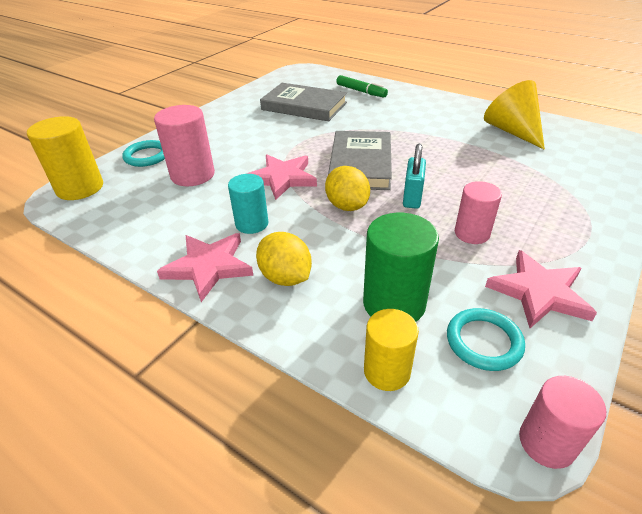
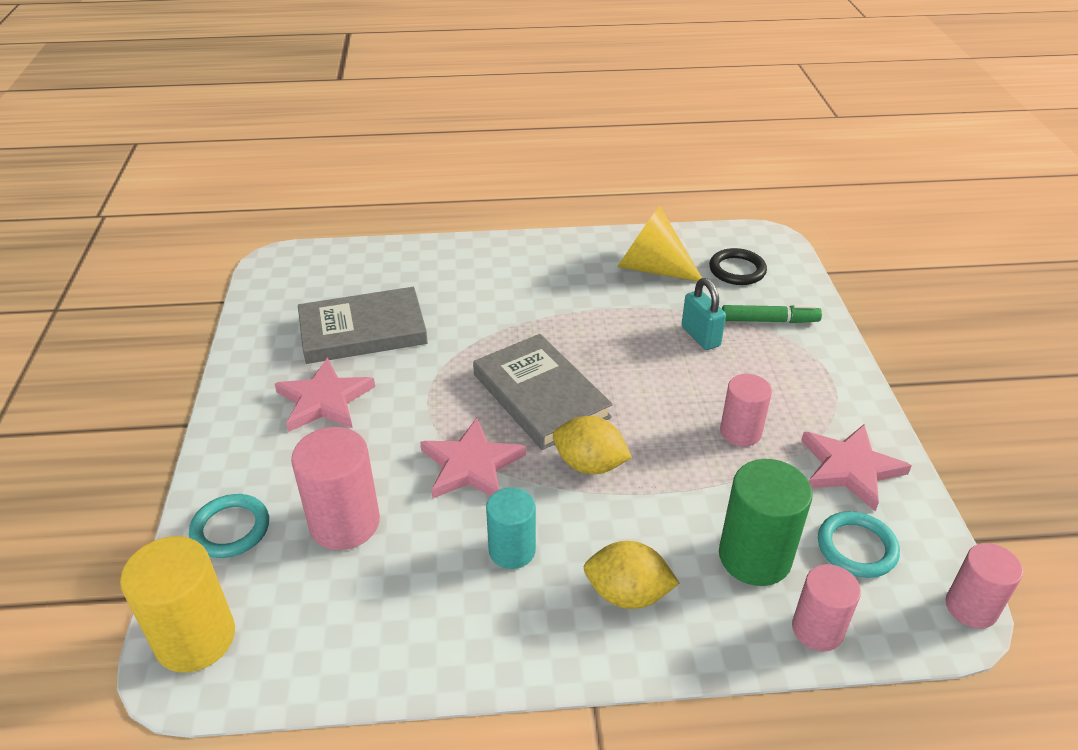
camera: 40 degrees left, 0 degrees up
pink star [157,233,254,302] -> pink star moved to [275,358,375,432]
green marker [336,75,388,97] -> green marker moved to [722,305,822,323]
yellow cylinder [364,309,419,391] -> pink cylinder [792,564,861,652]
turquoise padlock [403,144,426,209] -> turquoise padlock moved to [682,278,726,350]
none -> black ring [709,248,767,285]

